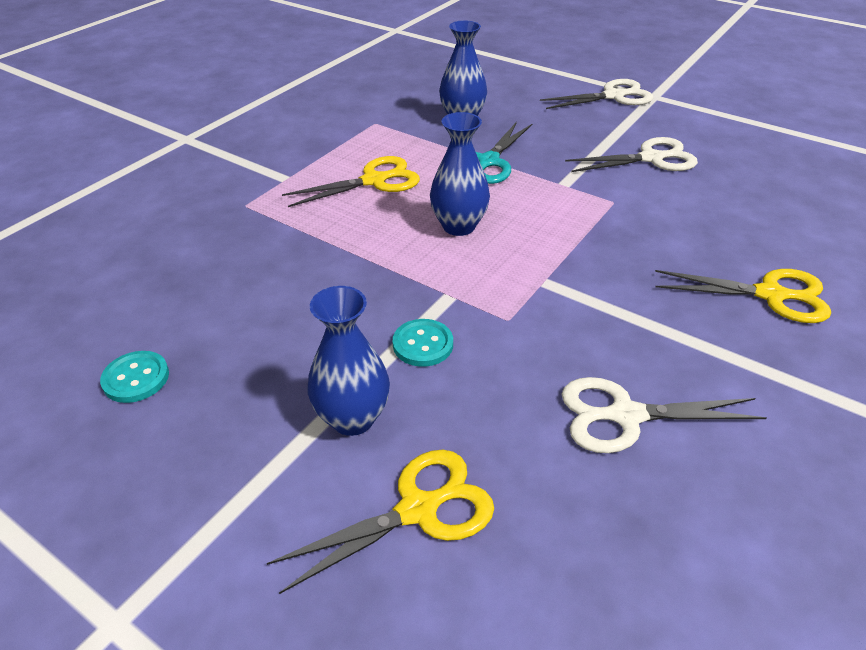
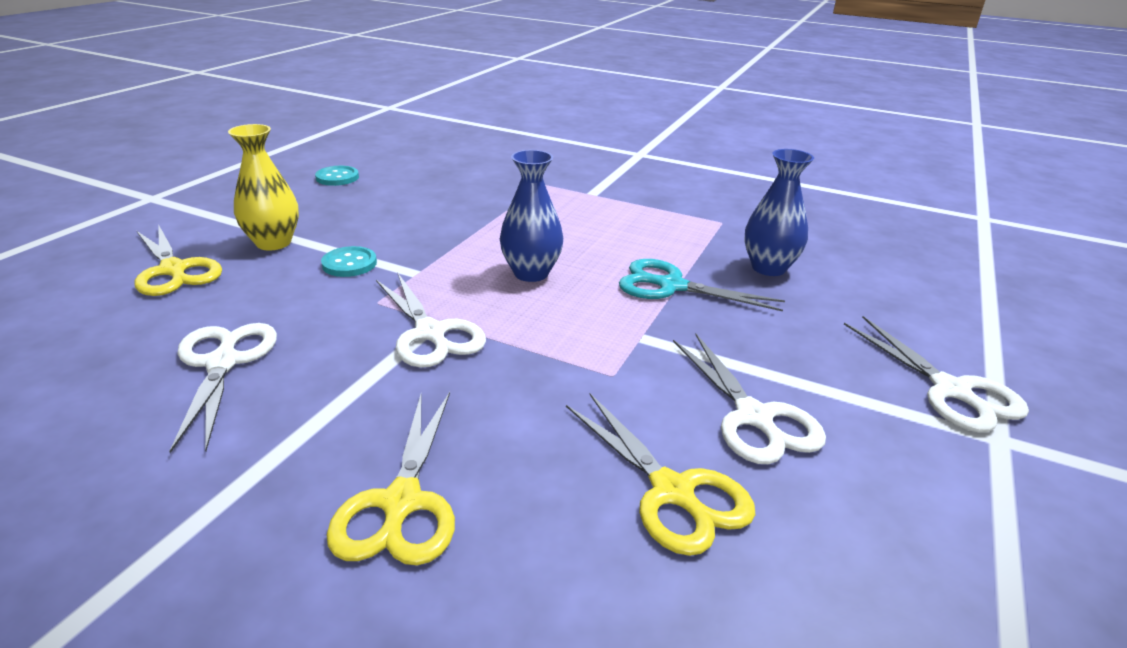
camera: 80 degrees right, 10 degrees down
yellow scissors [282,156,420,207] -> yellow scissors moved to [566,393,756,556]
blue vase [307,286,390,436] -> yellow vase [228,124,299,250]
none -> white scissors [376,274,486,368]

